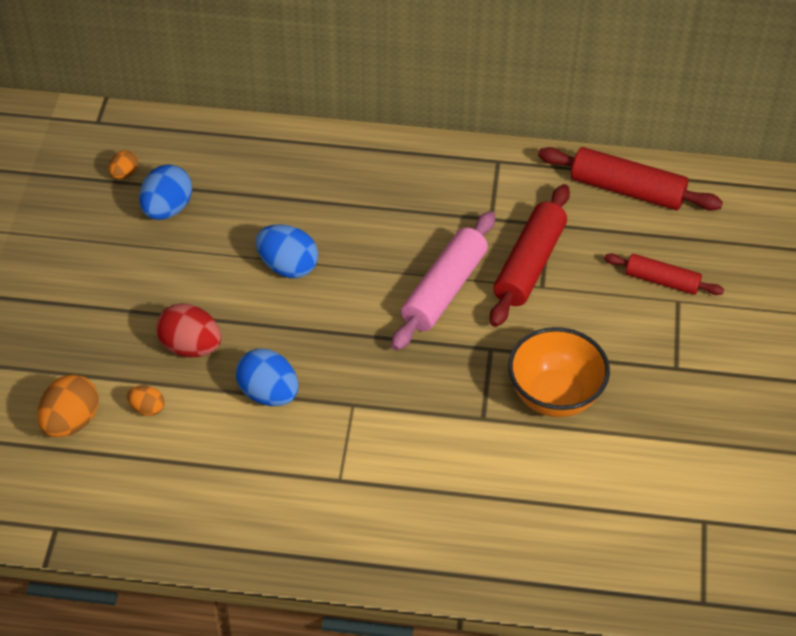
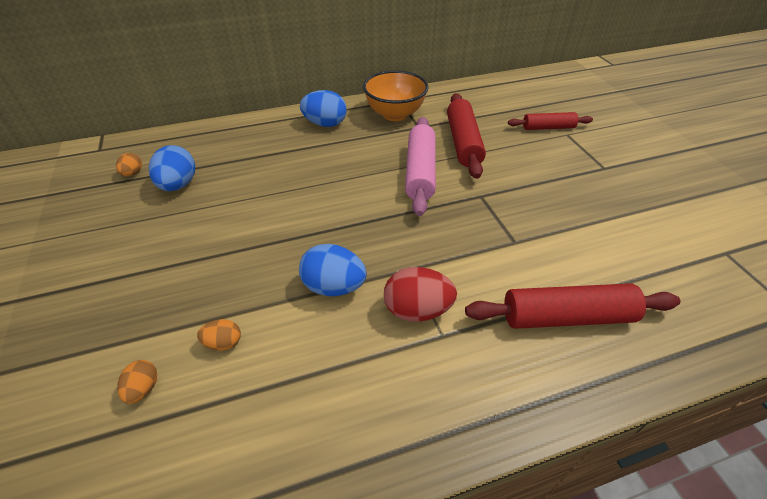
camera: 25 degrees left, 5 degrees down
orange egg [37,374,99,437] -> orange egg [117,360,157,404], size x0.55
red egg [156,303,221,357] -> red egg moved to [384,267,457,322]
blue egg [256,224,318,278] -> blue egg moved to [300,90,347,127]
orange bowl [508,327,610,417] -> orange bowl moved to [363,70,429,121]
red rolling pin [538,147,723,211] -> red rolling pin moved to [465,283,681,329]

